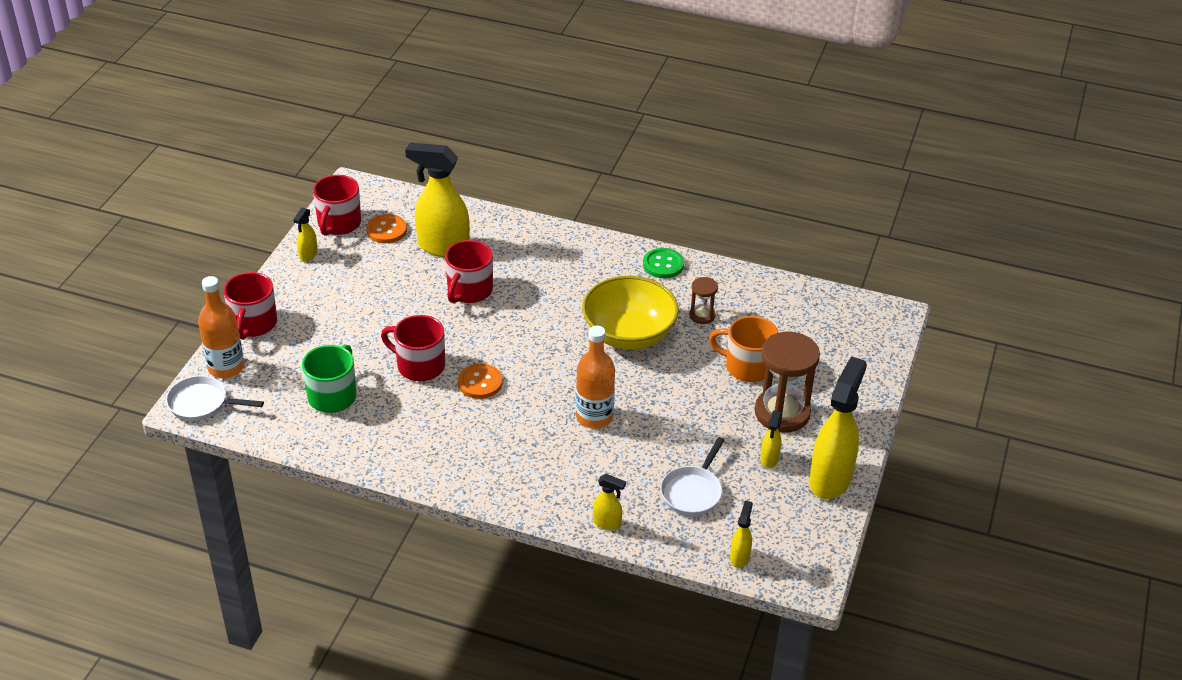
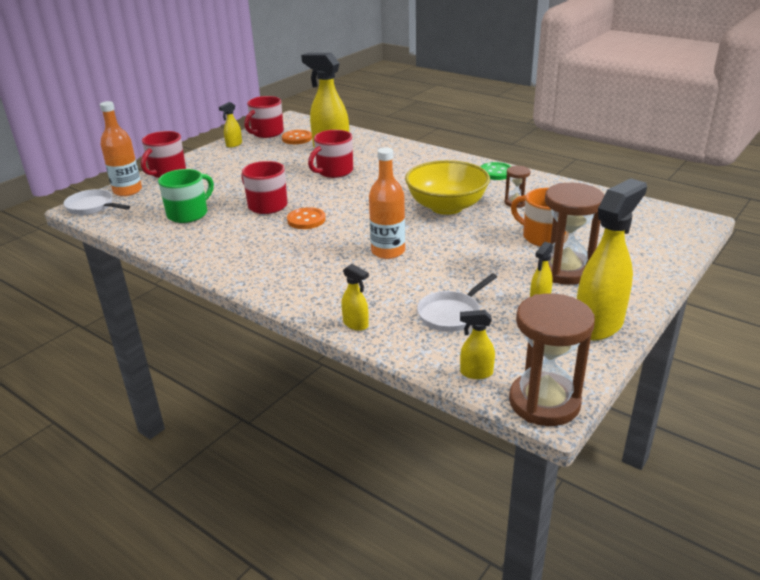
camera: 20 degrees right, 10 degrees down
yellow spray bottle [730,501,753,568] -> yellow spray bottle turned 120 degrees counterclockwise [460,310,495,379]
none -> brown hourglass [509,293,595,426]

